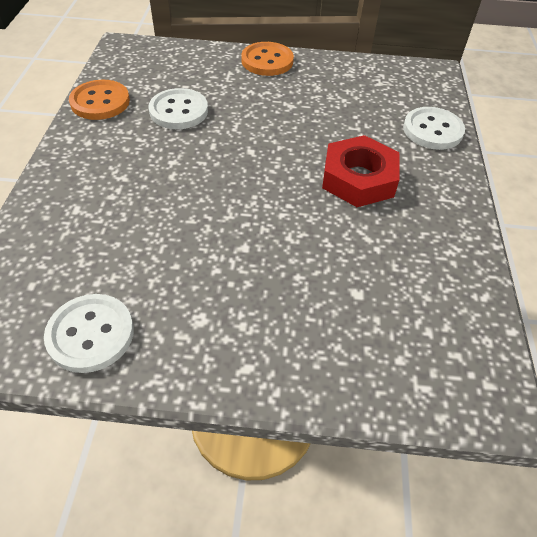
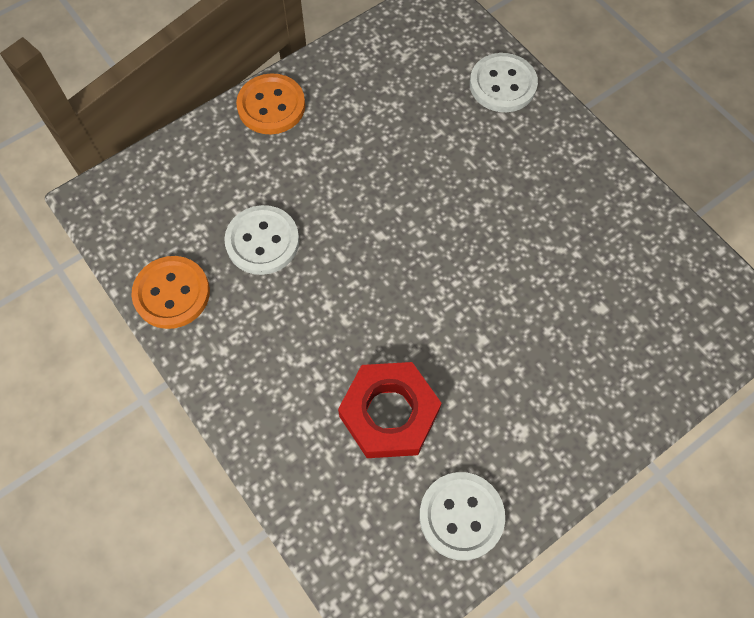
camera: 40 degrees left, 15 degrees up
red nut [322,135,400,207] -> red nut moved to [338,362,441,458]

